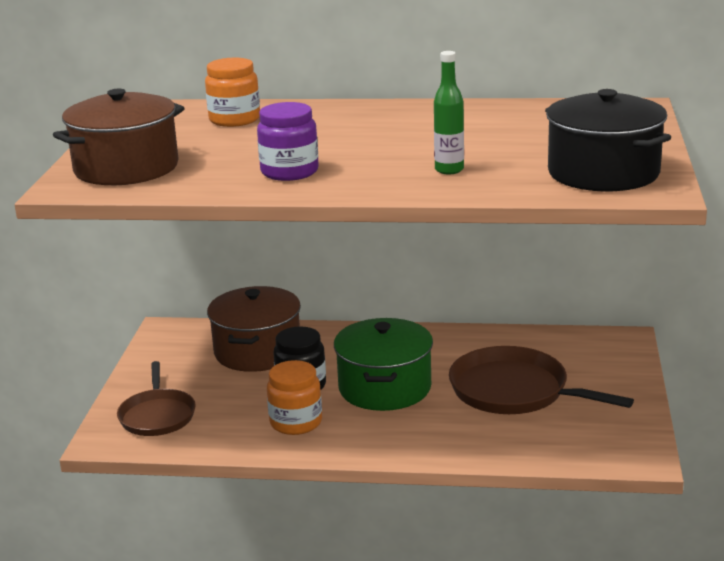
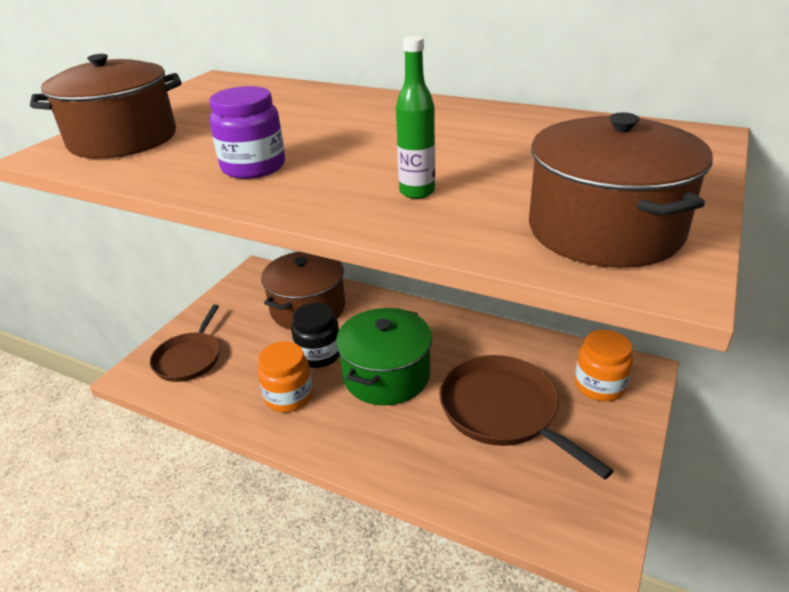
camera: 20 degrees right, 10 degrees up
orange jar [205,58,260,127] -> orange jar moved to [575,330,633,401]
black pot [545,89,671,192] -> brown pot [529,113,713,268]

